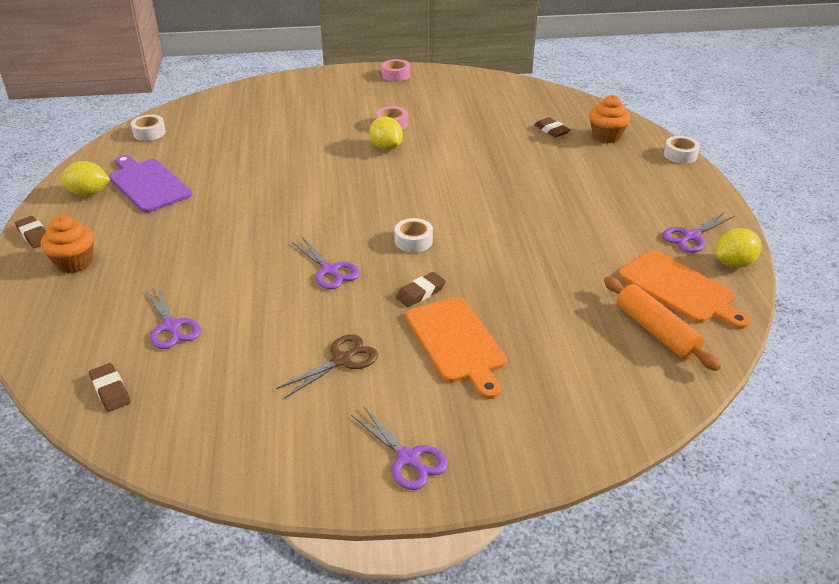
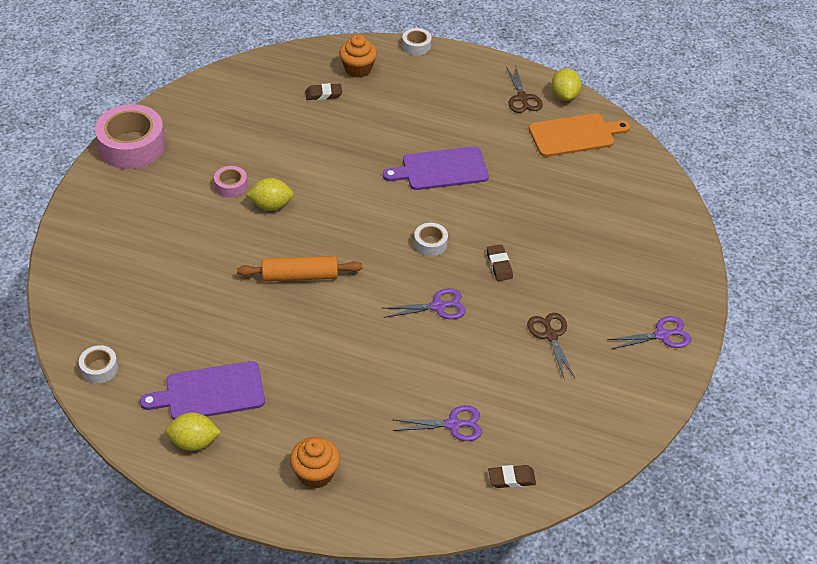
camera: 65 degrees left, 10 degrees up
brown eraser [15,216,46,248] -> none
yellow lemon [60,161,111,196] -> yellow lemon turned 60 degrees clockwise [165,412,221,451]
pink tape [382,59,410,82] -> pink tape [95,104,166,169], size x2.10
orange cutting board [406,297,507,399] -> none
orange rolling pin [604,277,721,371] -> orange rolling pin moved to [237,256,362,282]
purple scissors [662,212,735,253] -> brown scissors [506,67,543,113]
none -> purple cutting board [383,146,489,190]

